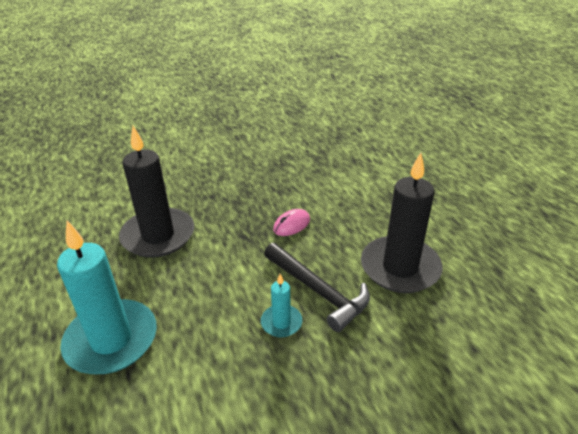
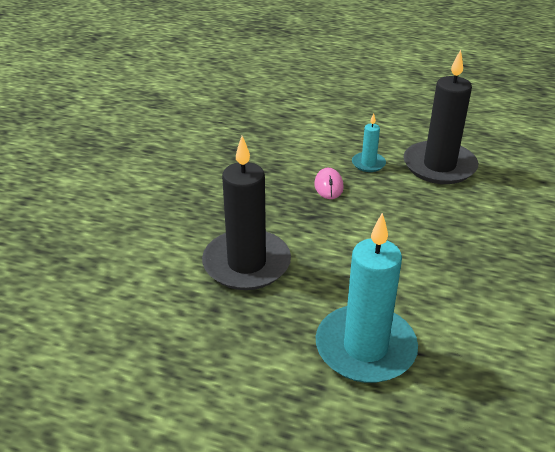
camera: 50 degrees left, 0 degrees up
turquoise candle [261,274,302,337] -> turquoise candle moved to [352,114,386,172]
black hammer [264,243,370,332] -> none

